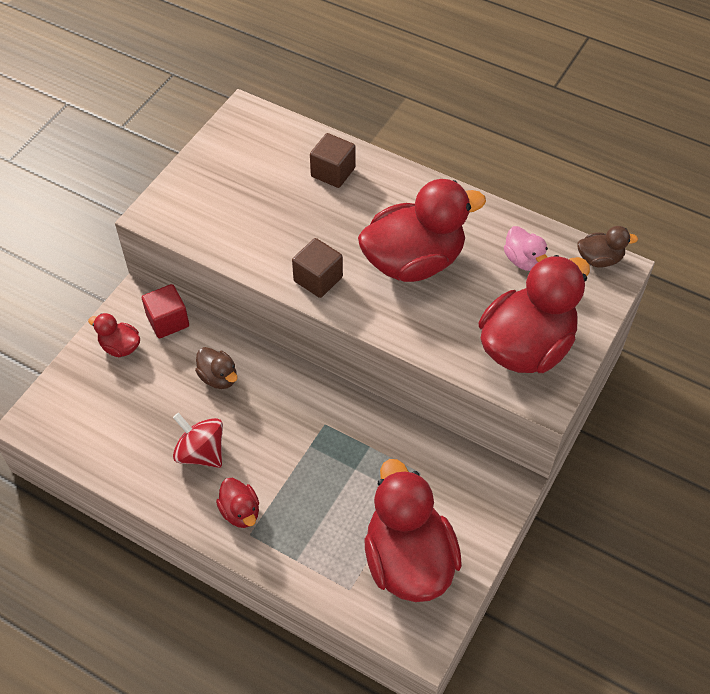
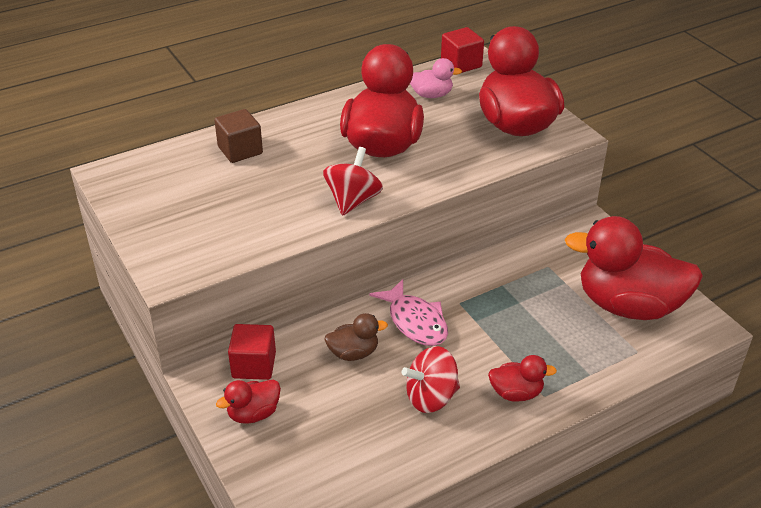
camera: 60 degrees left, 15 degrees down
brown cube [292,238,343,298] -> red spinning top [323,147,383,216]
brown duck [577,226,638,268] -> red cube [441,27,484,73]
none -> pink fish [369,279,448,346]

